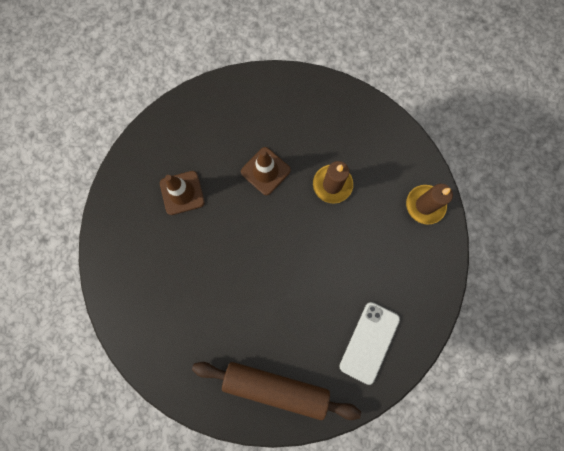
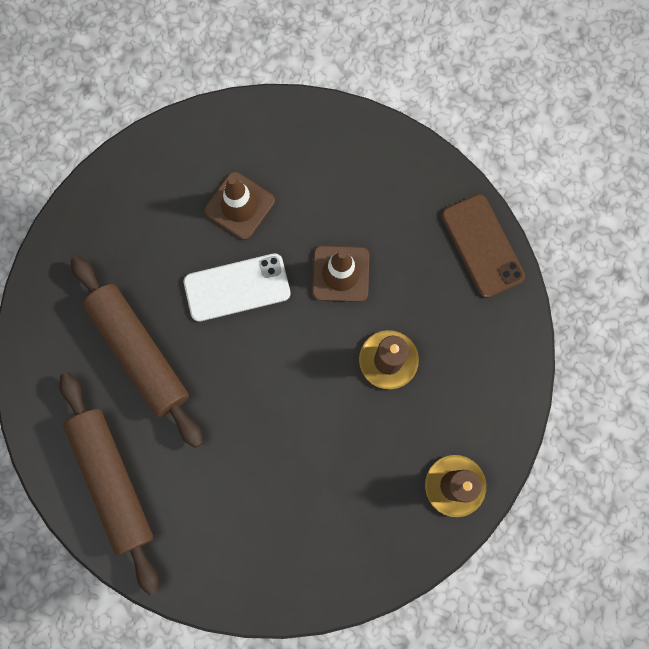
camera: 50 degrees right, 0 degrees up
white phone [340,302,400,385] -> white phone moved to [184,253,291,322]
none -> brown rolling pin [71,256,203,448]
none -> brown phone [441,194,525,298]

